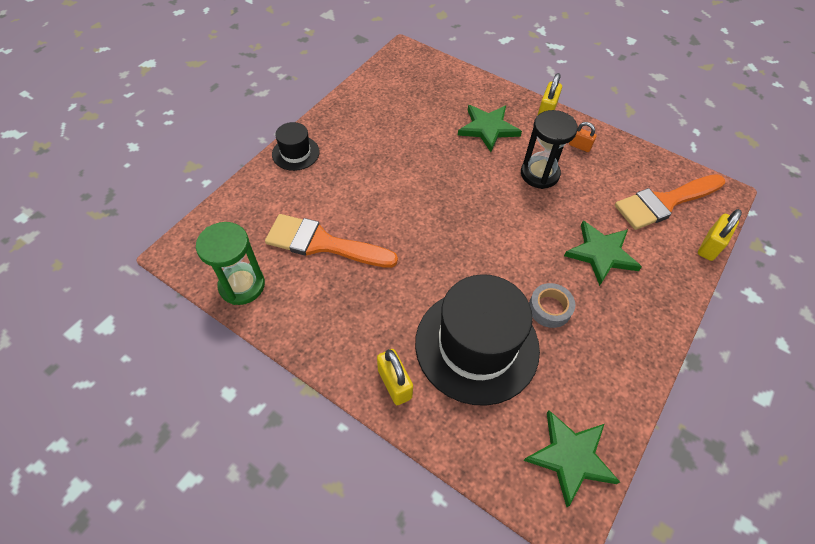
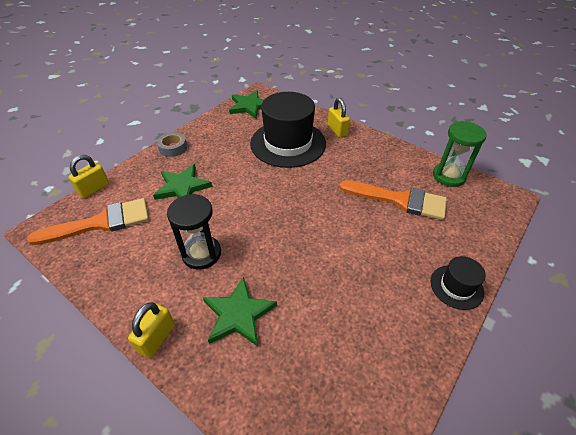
camera: 175 degrees left, 10 degrees down
grey tape [529,283,575,328] -> grey tape moved to [157,132,187,157]
orange padlock [569,122,597,152] -> none

